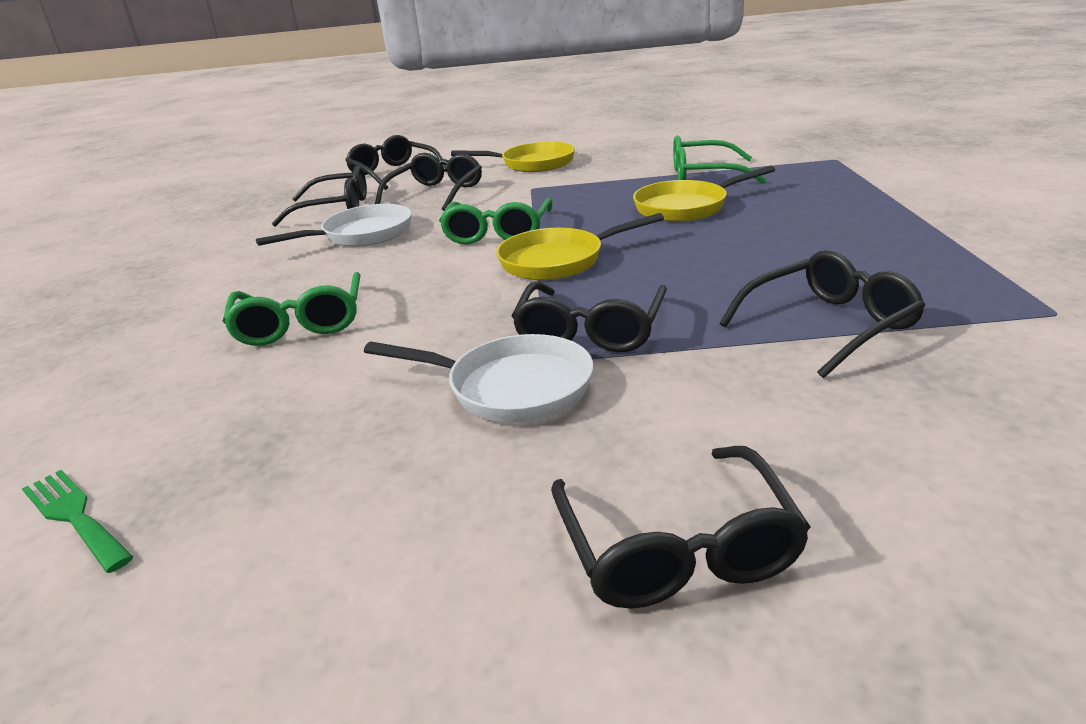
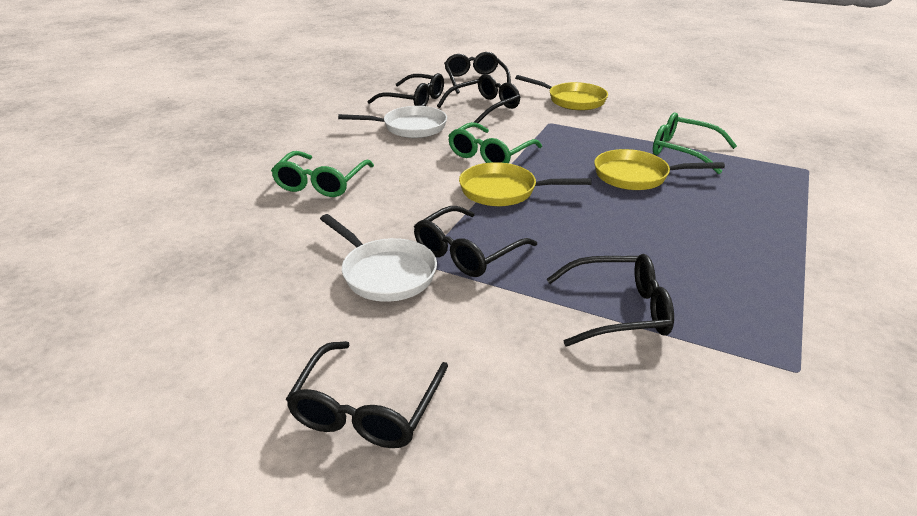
camera: 25 degrees right, 5 degrees up
green fork [22,470,133,573] -> none

